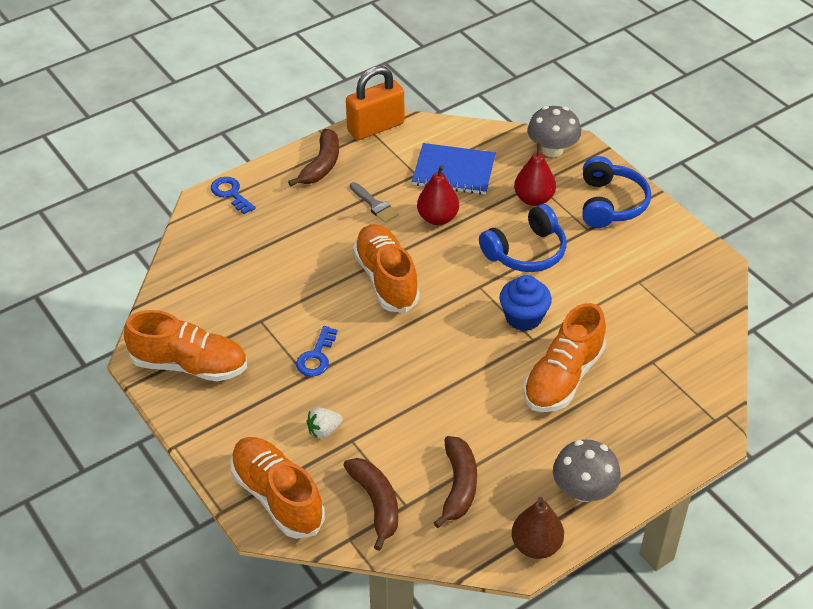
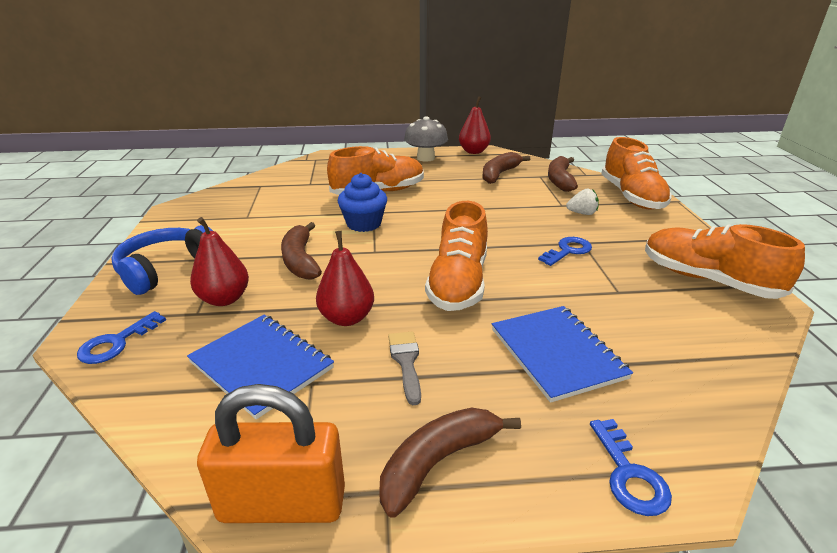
camera: 150 degrees left, 15 degrees down
blue headphones [479,204,567,272] -> brown banana [281,222,322,280]
brown pear [512,497,564,559] -> red pear [459,96,491,154]
grey mushroom [527,106,581,157] -> blue key [77,311,166,364]
none -> blue notebook [492,306,633,403]

